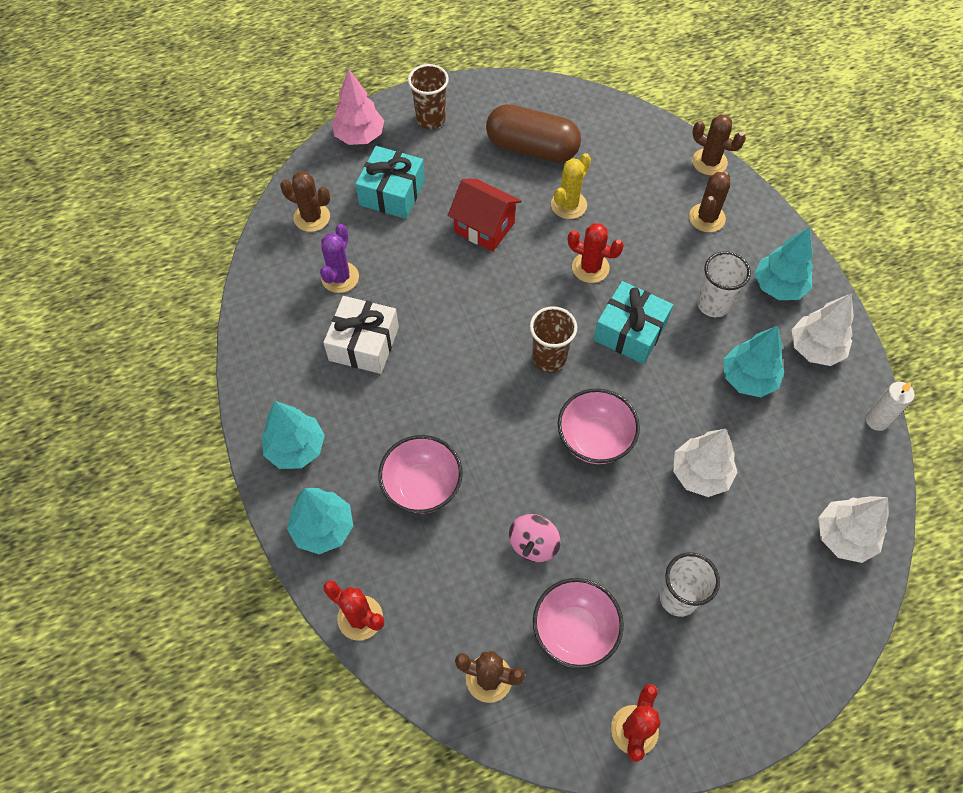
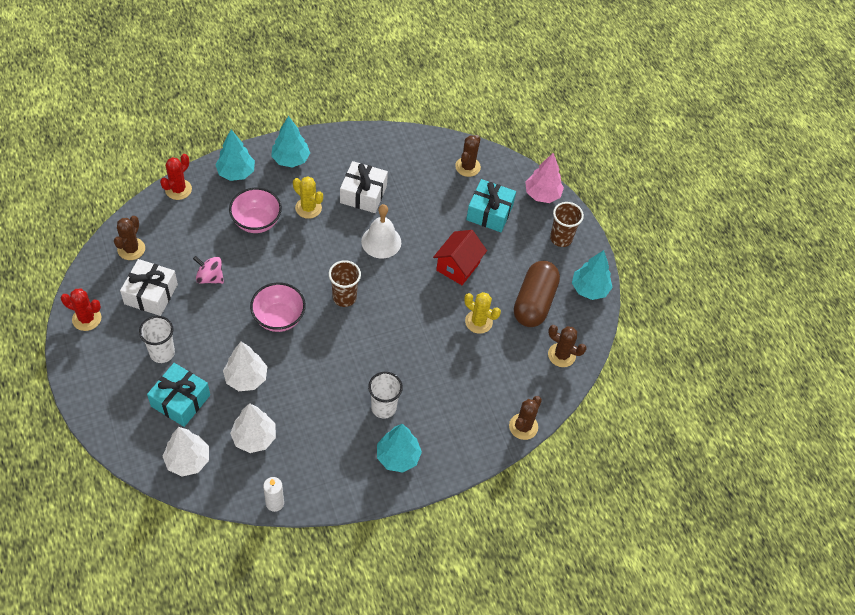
camera: 85 degrees right, 5 degrees down
purple cactus [320,224,359,293] -> none
pink bowl [533,578,624,669] -> white gift [120,259,178,316]
red cactus [568,223,624,283] -> none
turquoise gift [594,281,673,364] -> turquoise gift moved to [147,363,210,427]
brown cactus [689,171,730,232] -> brown cactus moved to [548,325,587,367]
turquoise tree [723,326,785,397] -> turquoise tree moved to [572,250,613,300]
white tree [792,293,854,366] -> white tree moved to [230,403,276,453]
none -> yellow cactus [293,176,323,219]
none -> white bell [361,204,401,259]

